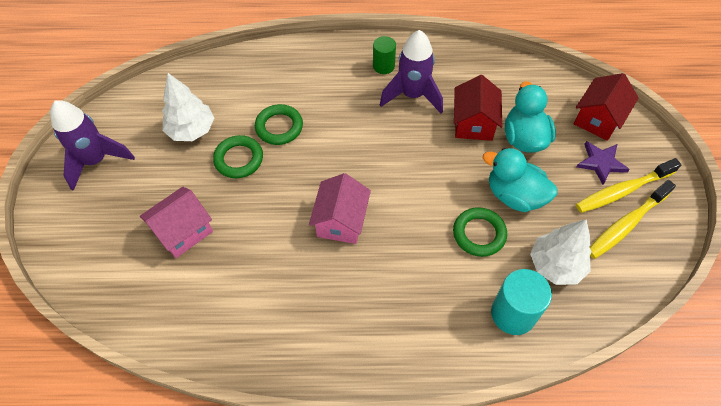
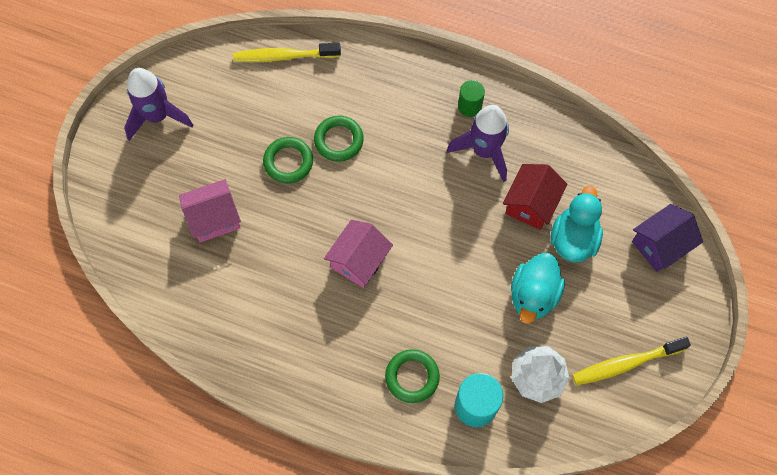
camera: 20 degrees right, 10 degrees up
white tree [162,73,214,141] -> none
green ring [453,207,507,257] -> green ring moved to [385,349,440,403]
turquoise duck [483,148,557,212] -> turquoise duck turned 120 degrees counterclockwise [511,253,565,324]
red house [574,73,639,141] -> purple house [632,204,703,272]
yellow toothbrush [576,158,681,213] -> yellow toothbrush moved to [233,43,341,62]
purple star [577,141,630,185] -> none

